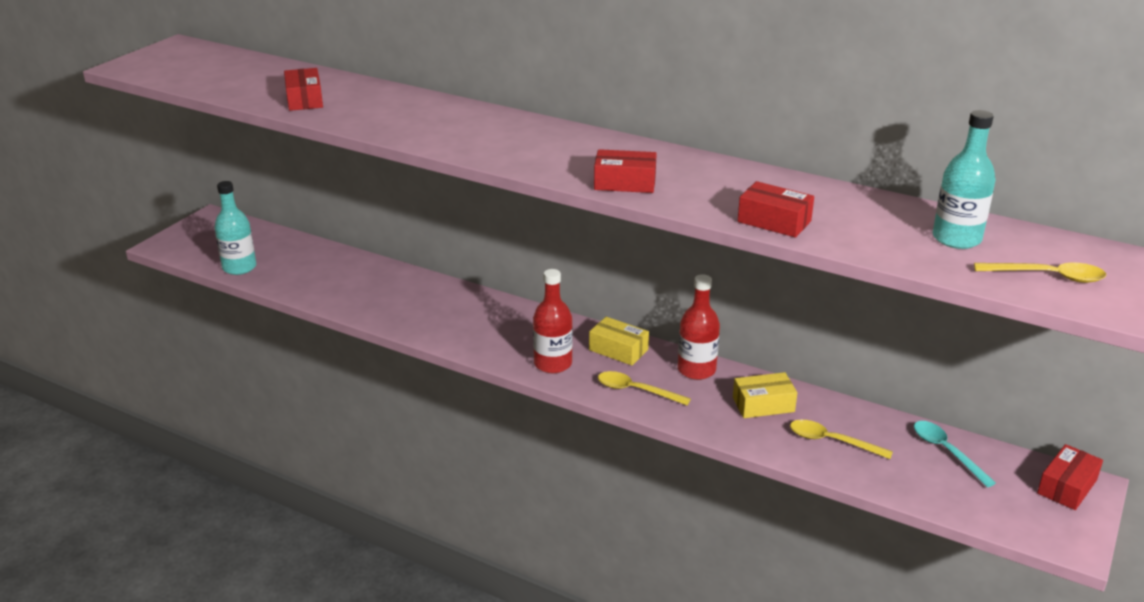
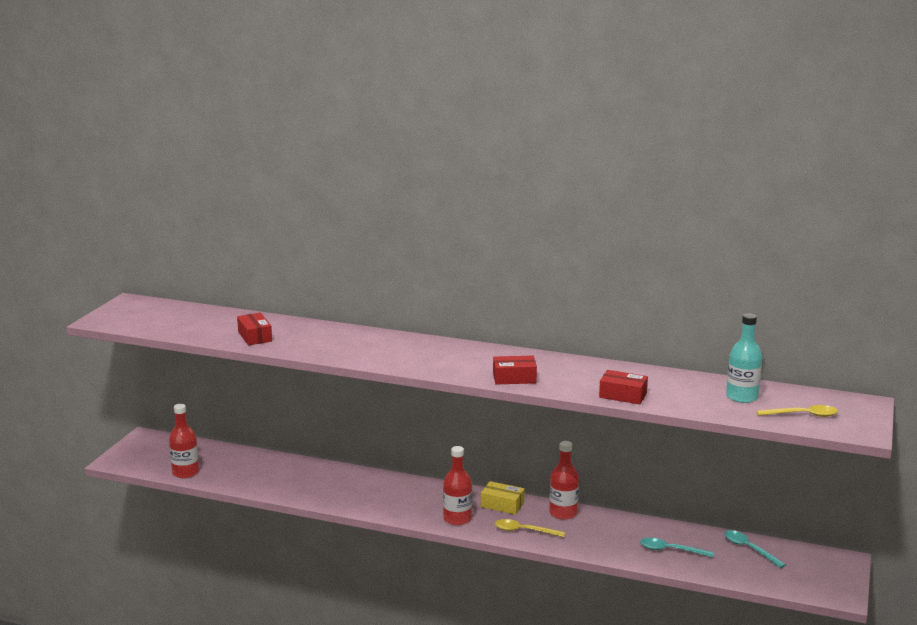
camera: 10 degrees left, 10 degrees down
turquoise bottle [215,181,256,275] -> red bottle [169,404,199,478]
yellow box [733,372,797,418] -> none
yellow spoon [790,420,893,459] -> turquoise spoon [640,538,714,557]
red box [1037,444,1103,510] -> none

